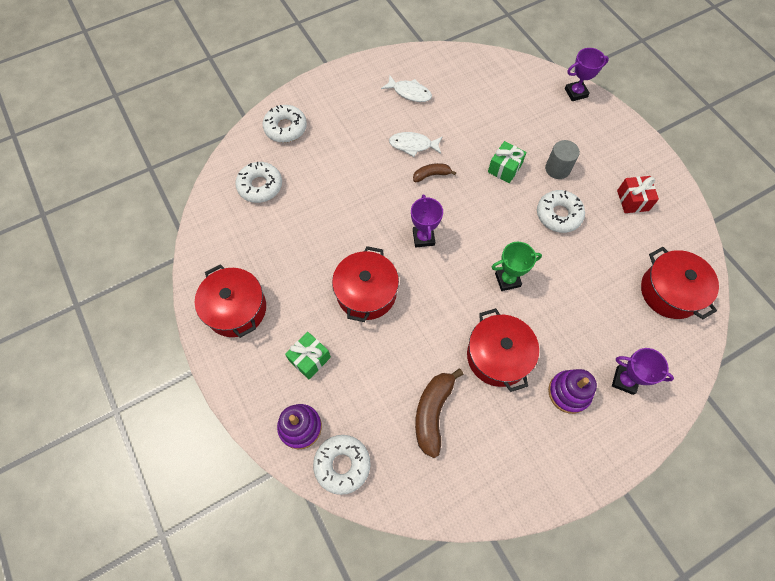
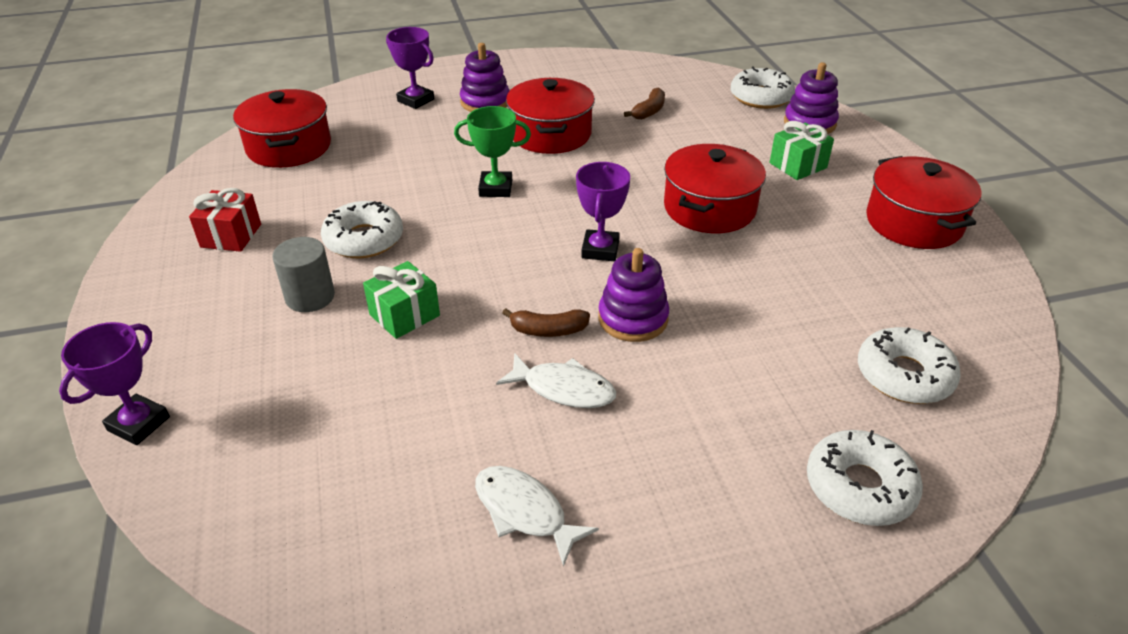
camera: 165 degrees left, 25 degrees down
brown banana [415,368,463,458] -> brown banana [624,88,665,120], size x0.58
purple trophy [565,48,609,101] -> purple trophy turned 60 degrees counterclockwise [59,322,170,445]
none -> purple stacking toy [598,248,669,342]

